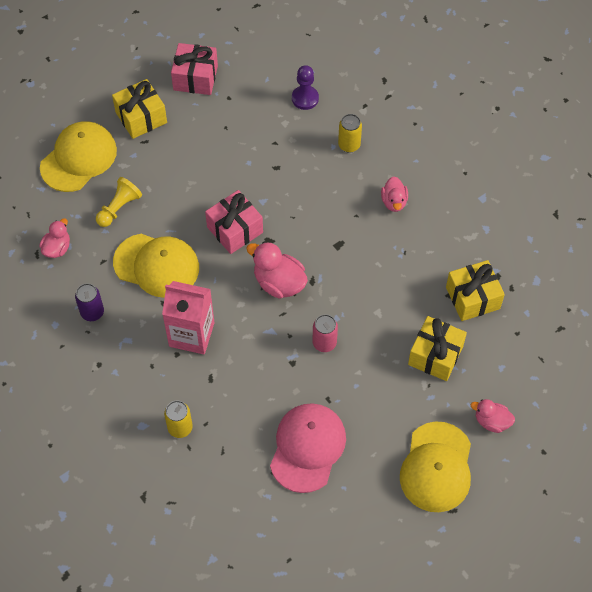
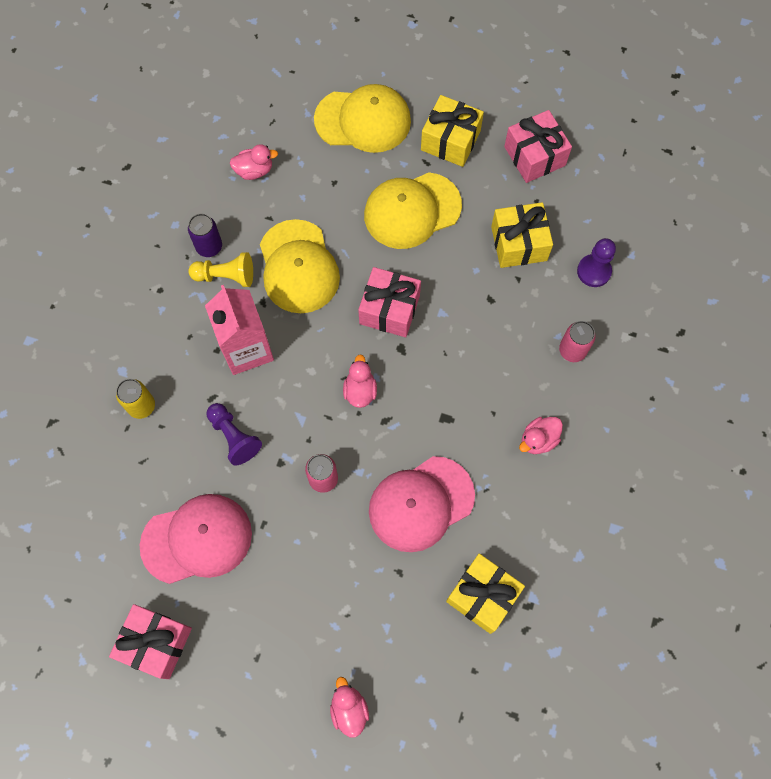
camera: 55 degrees right, 10 degrees up
yellow pawn [96,177,142,227] -> yellow pawn moved to [188,252,253,287]
pink duck [246,242,308,299] -> pink duck [343,354,377,408], size x0.63
yellow can [338,114,362,153] -> pink can [559,321,596,362]
yellow cap [400,421,471,512] -> yellow cap moved to [364,172,462,249]
yellow gift [408,316,467,381] -> yellow gift moved to [491,202,553,268]
none -> pink gift [109,604,192,679]
none -> purple pawn [206,403,262,465]
none -> pink cap [369,456,475,552]

